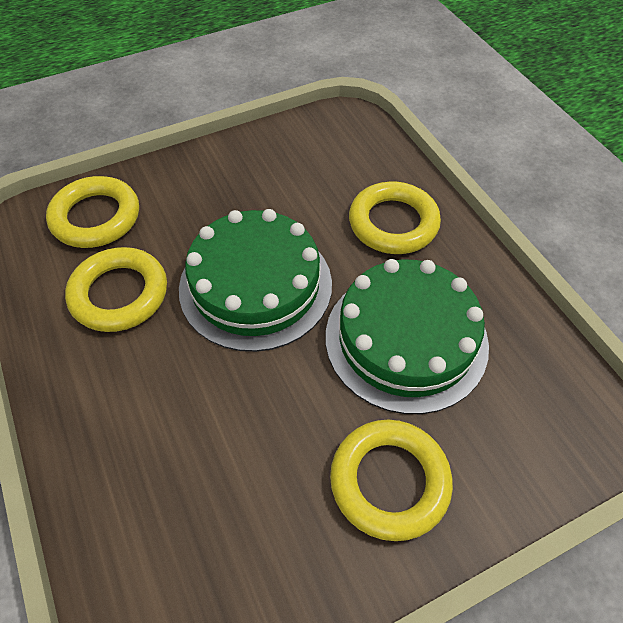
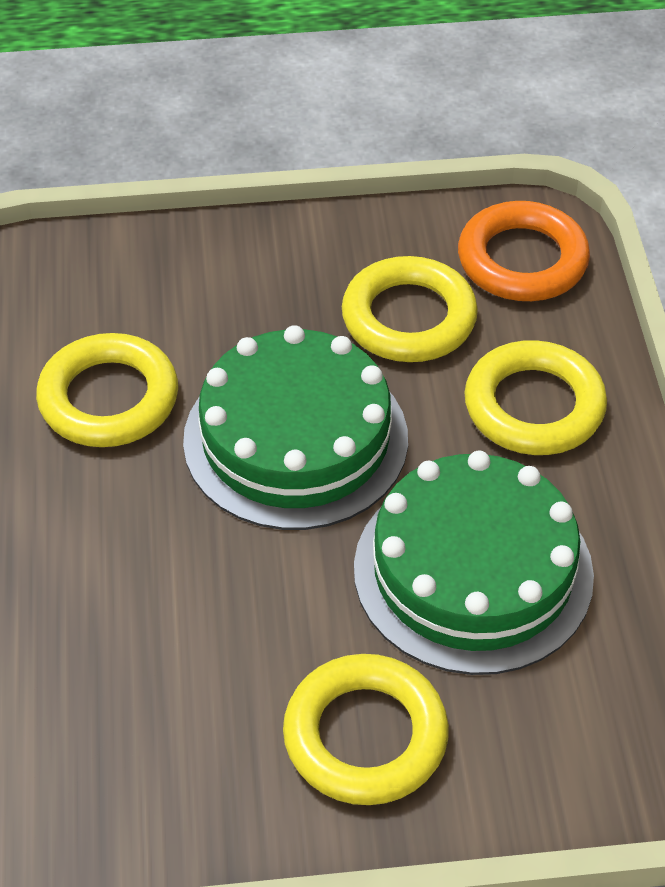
camera: 20 degrees right, 5 degrees down
yellow ring [46,176,139,248] -> yellow ring moved to [342,256,478,362]
none -> orange ring [458,201,590,301]

